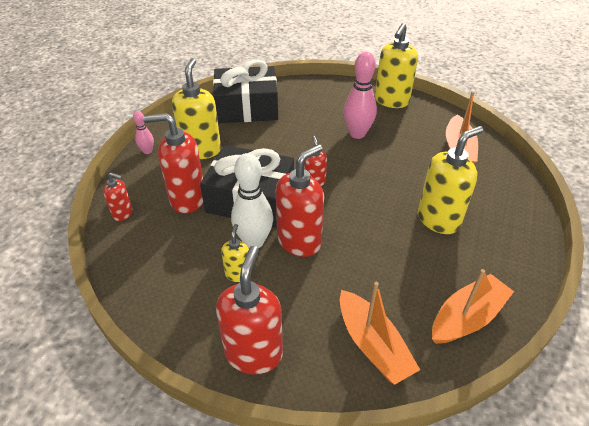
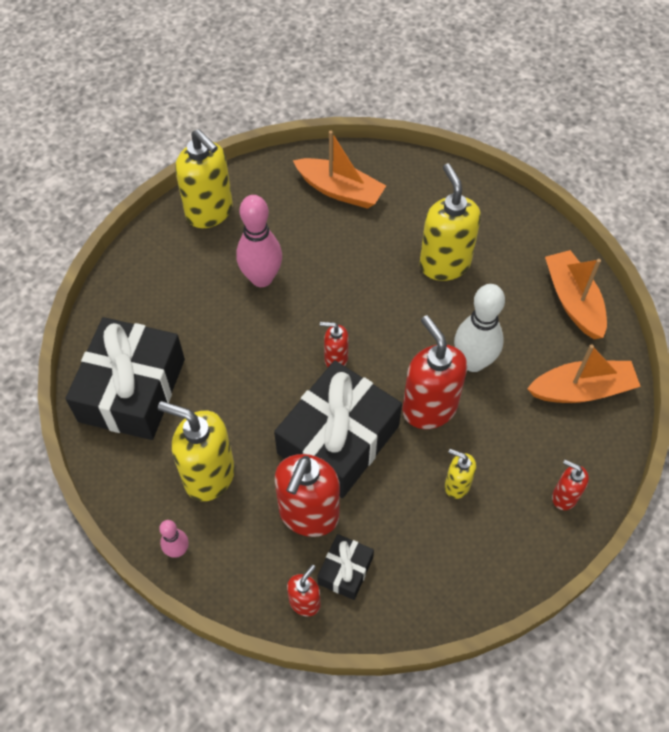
camera: 70 degrees left, 15 degrees up
red soap dispenser [216,246,283,375] -> red soap dispenser [552,460,589,510], size x0.52
white bowling pin [231,153,273,248] -> white bowling pin moved to [454,284,505,372]
none -> black gift [317,534,374,600]

